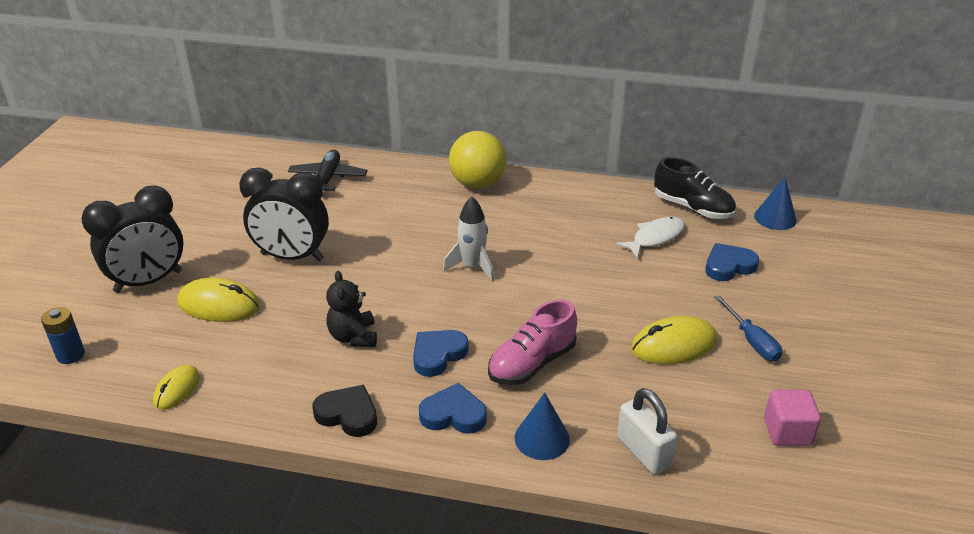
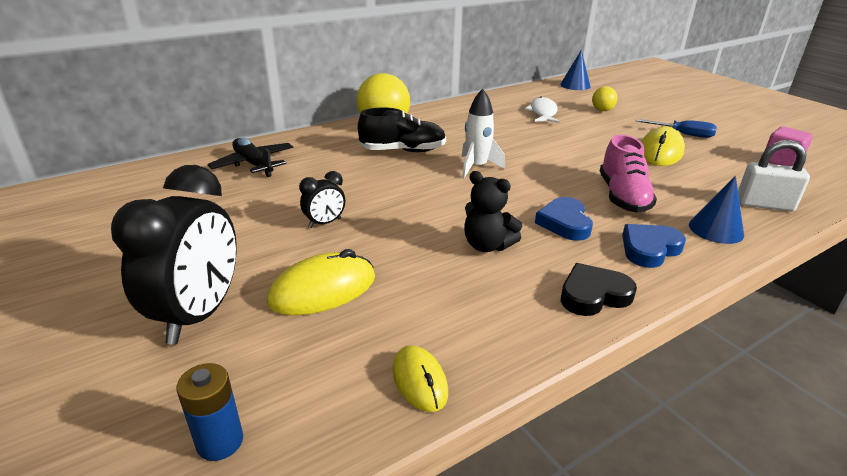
camera: 45 degrees left, 5 degrees down
black clock [239,168,329,261] -> black clock [299,171,345,228], size x0.47
black shoe [654,157,736,219] -> black shoe moved to [358,108,446,152]
blue heart [705,243,759,281] -> yellow ball [592,86,618,111]

